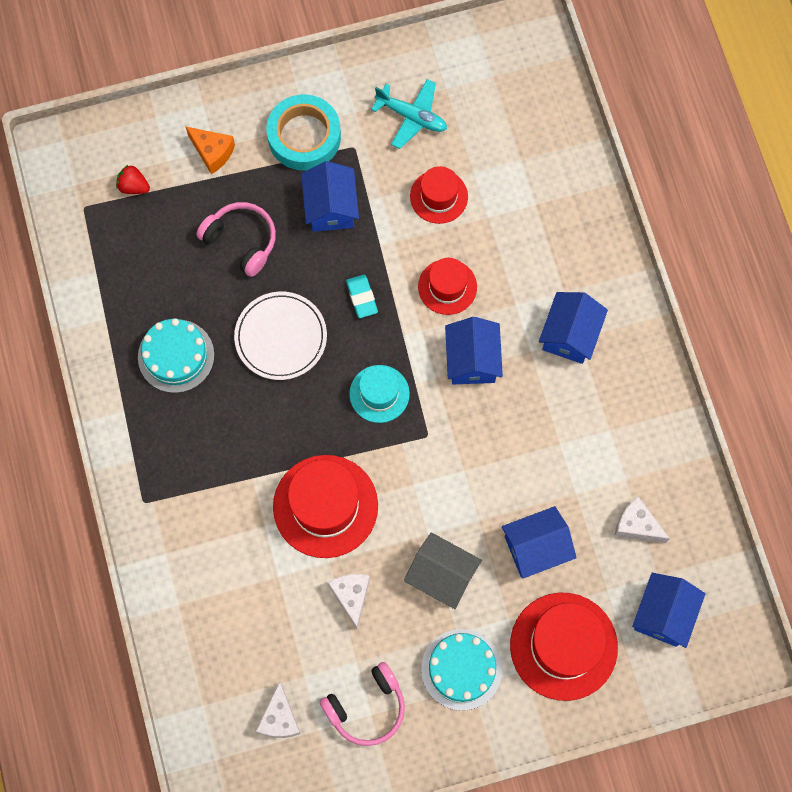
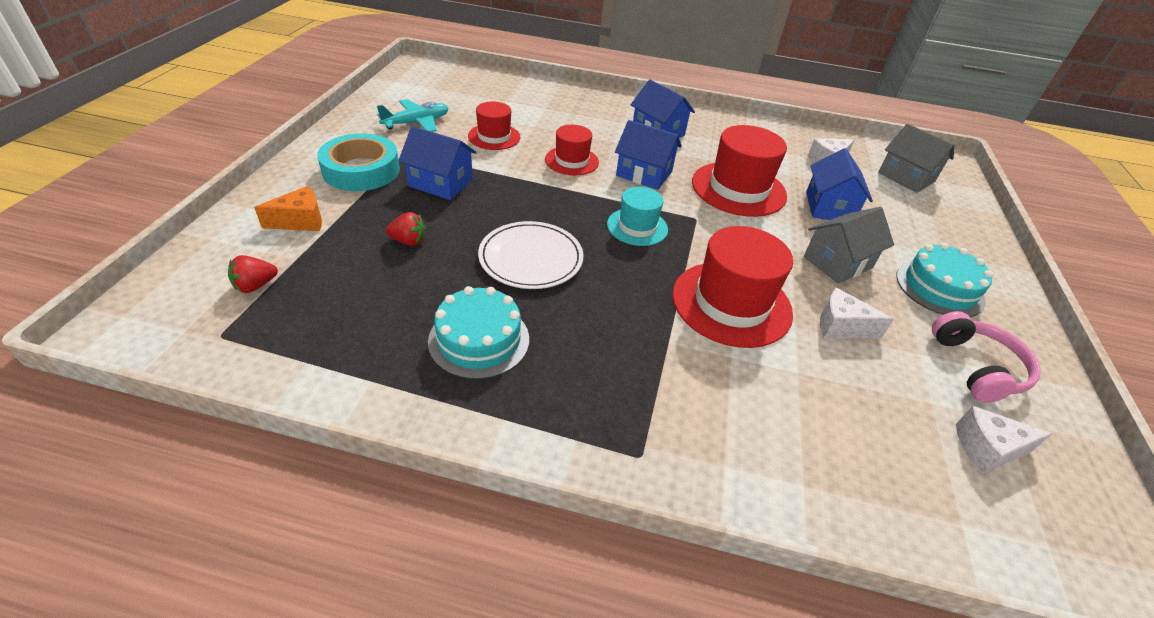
camera: 65 degrees left, 30 degrees down
pink headphones [196,202,276,277] -> red strawberry [386,212,425,246]
white cheese [256,682,301,738] -> white cheese turned 150 degrees clockwise [956,406,1052,474]
turquoise eraser [346,275,378,318] -> none
red hat [510,593,618,701] -> red hat moved to [692,125,787,217]
blue house [632,573,705,648] -> grey house [878,124,954,193]

